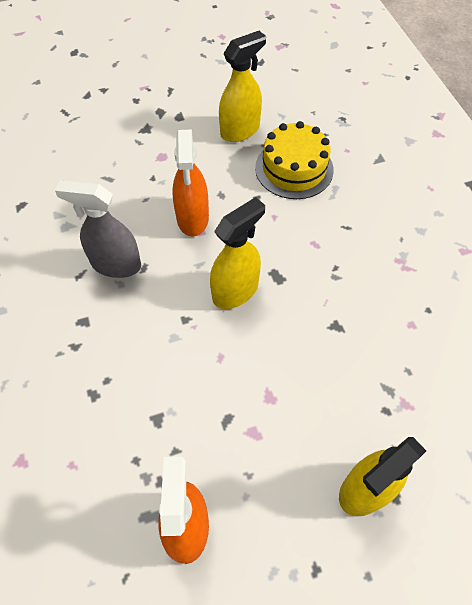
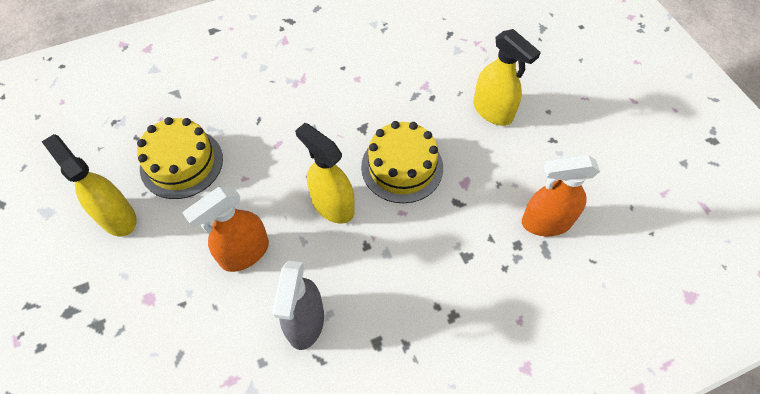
camera: 95 degrees left, 0 degrees up
orange spray bottle [172,130,209,237] -> orange spray bottle turned 150 degrees clockwise [183,187,269,272]
none -> yellow cake [361,121,443,203]

